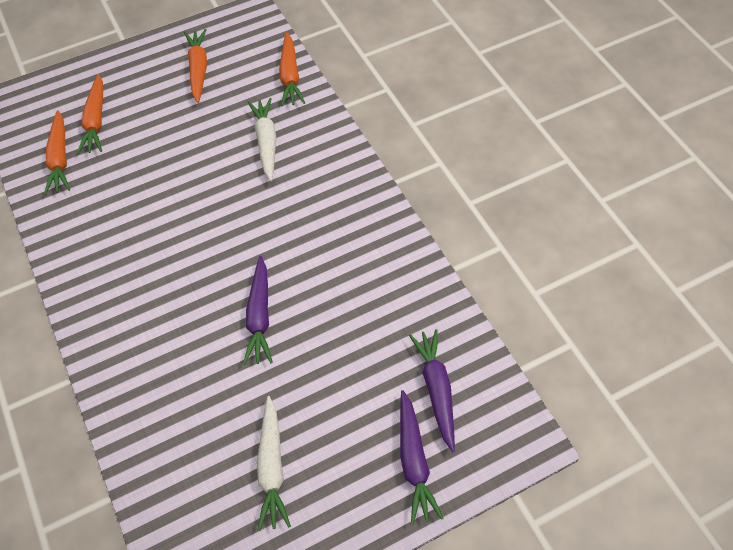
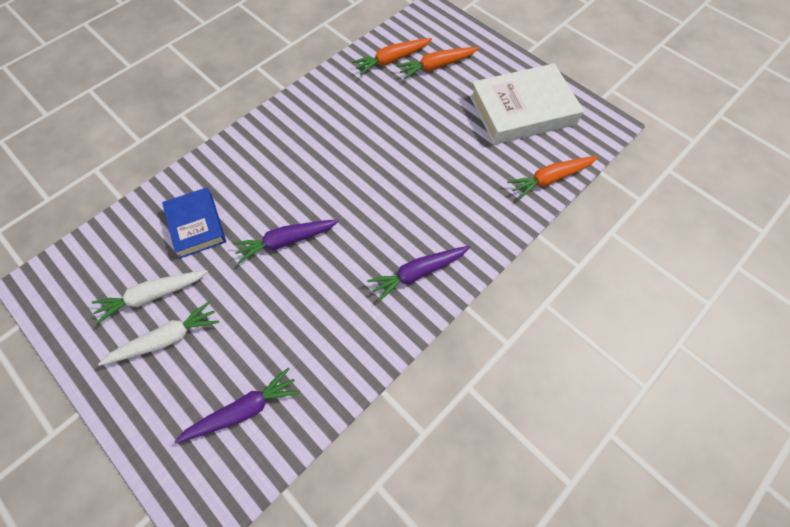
camera: 70 degrees right, 5 degrees up
orange carrot [184,29,207,103] -> white book [470,63,584,145]
white carrot [248,98,276,181] -> white carrot moved to [98,301,219,366]
purple carrot [400,390,444,525] -> purple carrot moved to [367,246,470,302]
none -> blue book [162,188,226,258]

